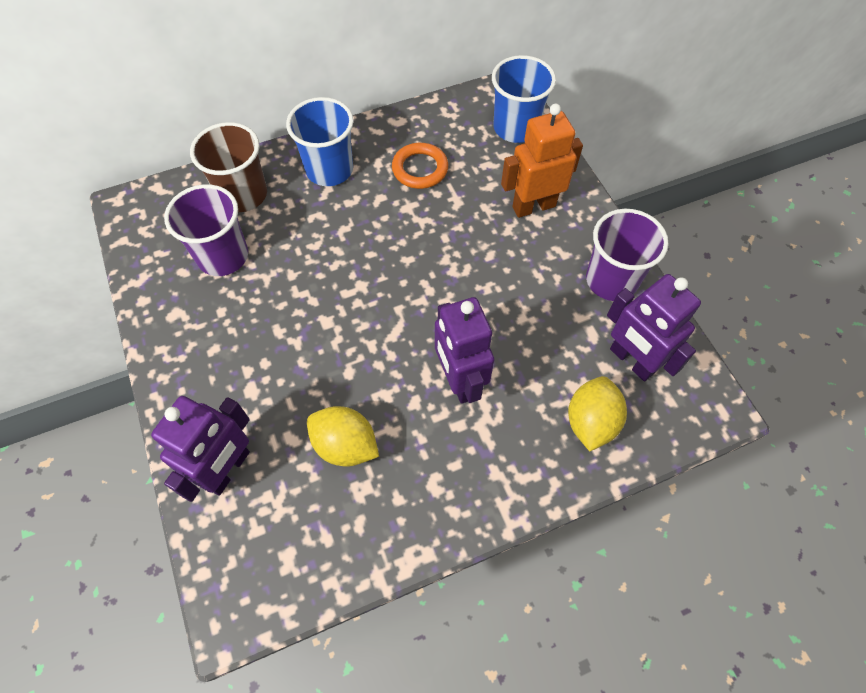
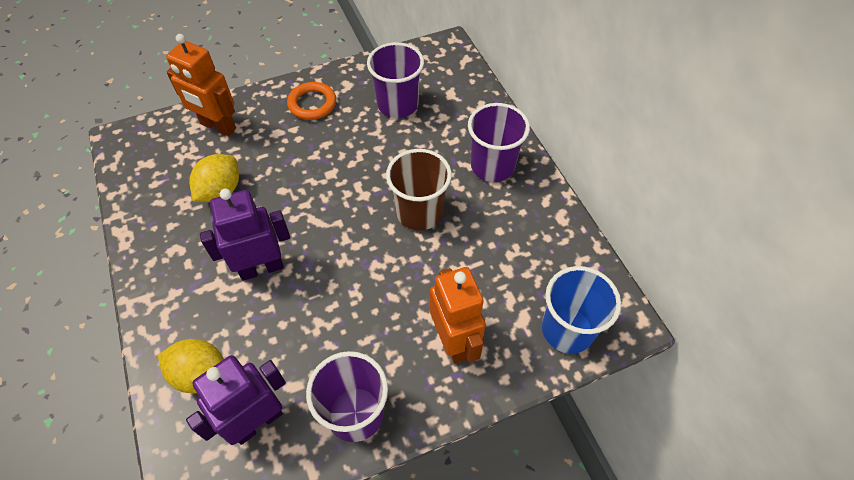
camera: 90 degrees right, 5 degrees down
purple robot [151,396,250,502] -> orange robot [166,34,236,136]
brown cup [190,122,267,212] -> brown cup moved to [386,149,452,230]
blue cup [286,97,354,186] -> purple cup [468,103,530,182]
orange ring [392,143,448,189] -> orange ring moved to [287,82,336,120]

